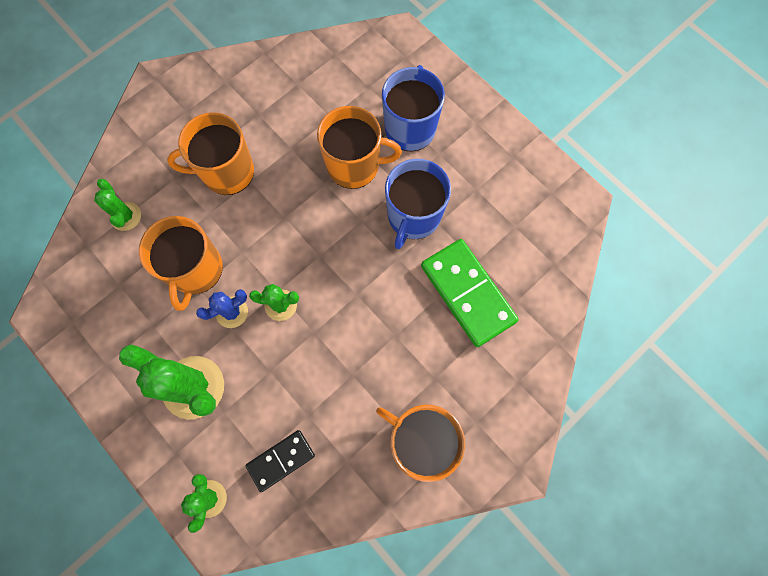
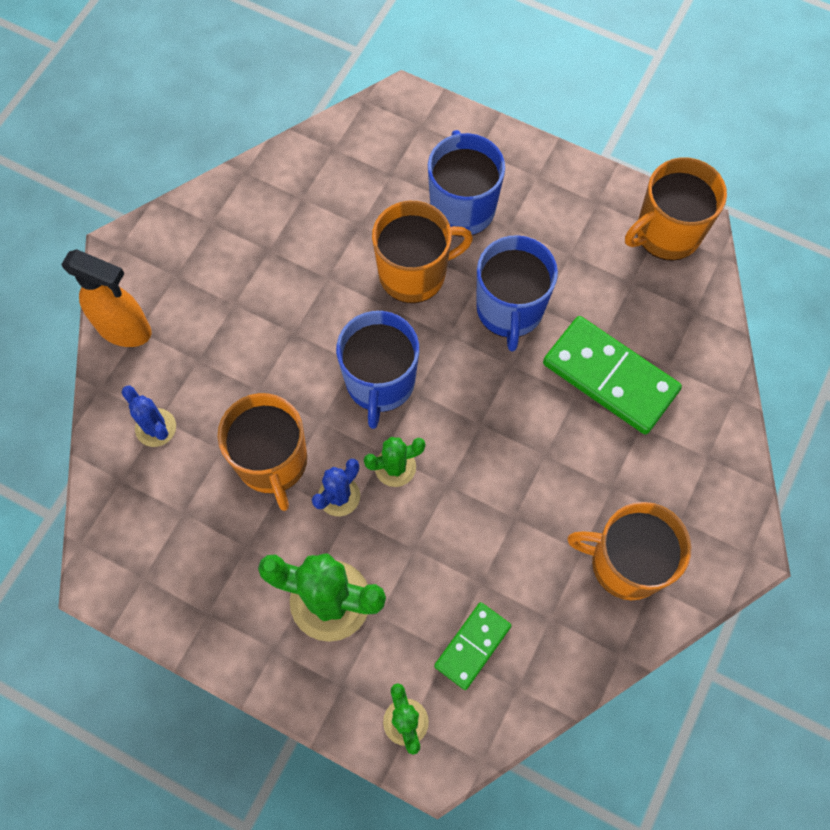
camera: 20 degrees left, 5 degrees down
green cactus [94,179,141,231] -> blue cactus [121,386,176,447]
orange mug [167,112,254,195] -> orange mug moved to [625,157,727,261]
black domino [246,430,315,492] -> green domino [434,602,511,690]
none -> orange spray bottle [61,249,151,347]
none -> blue mug [336,311,419,429]

